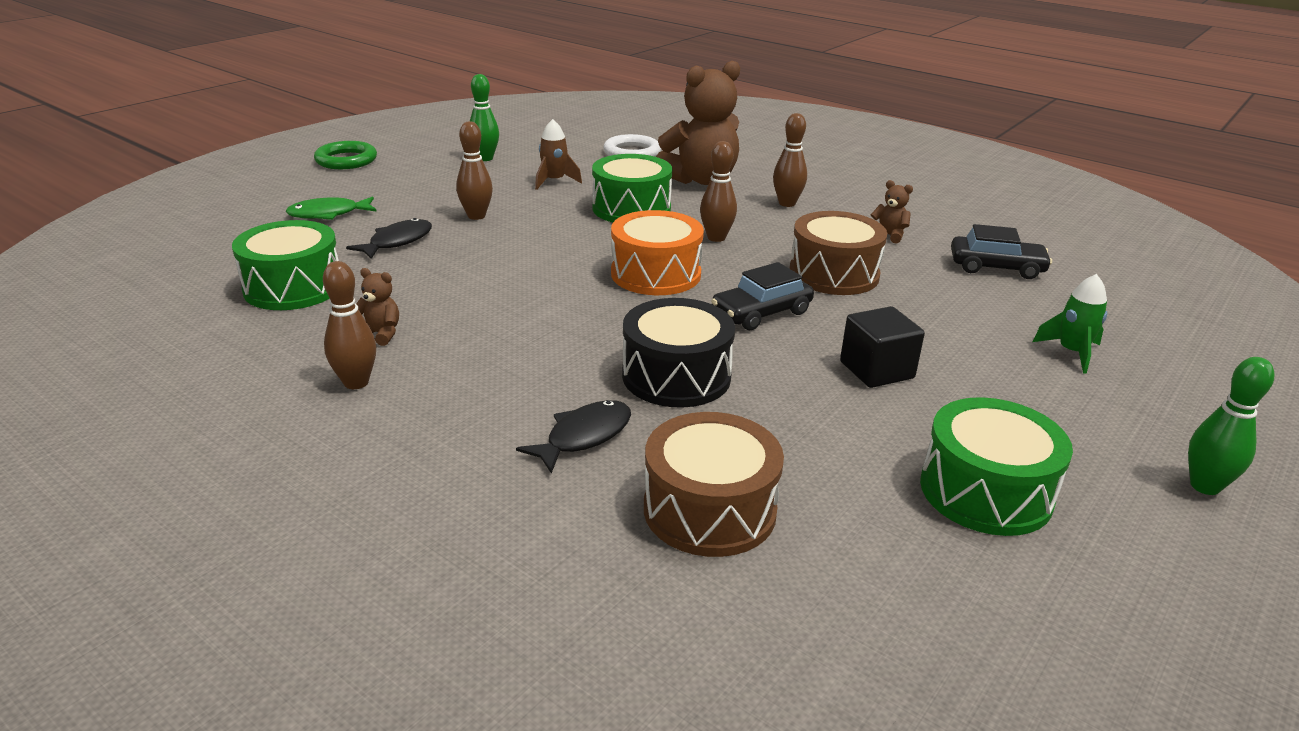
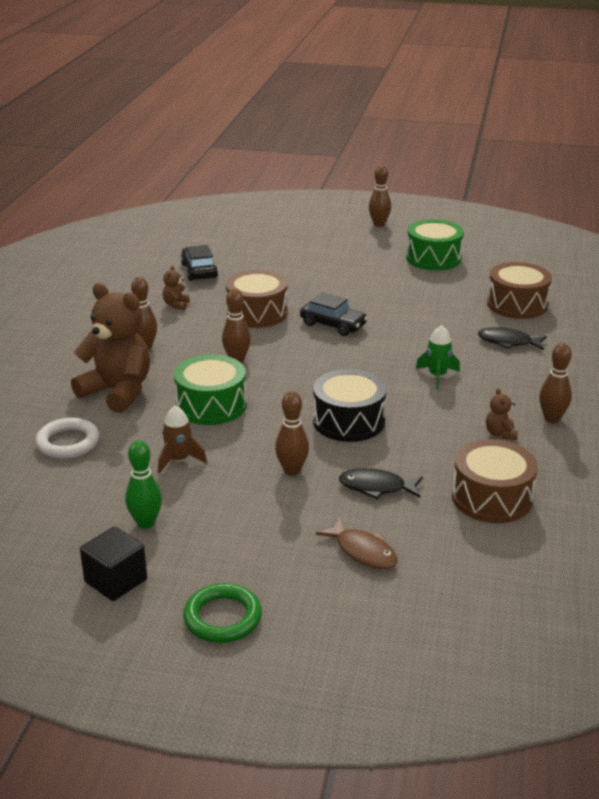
camera: 115 degrees left, 0 degrees up
green drum [232,220,339,310] -> brown drum [452,439,538,523]
green fish [285,196,377,220] -> brown fish [316,518,398,569]
orange drum [611,210,704,295] -> none
black drum [622,298,735,408] -> black drum moved to [313,369,387,442]
black cube [840,306,925,388] -> black cube moved to [80,526,147,601]
green rocket [1033,274,1107,374] -> green rocket moved to [416,325,460,389]
green bowling pin [1188,357,1274,495] -> brown bowling pin [369,165,391,227]

